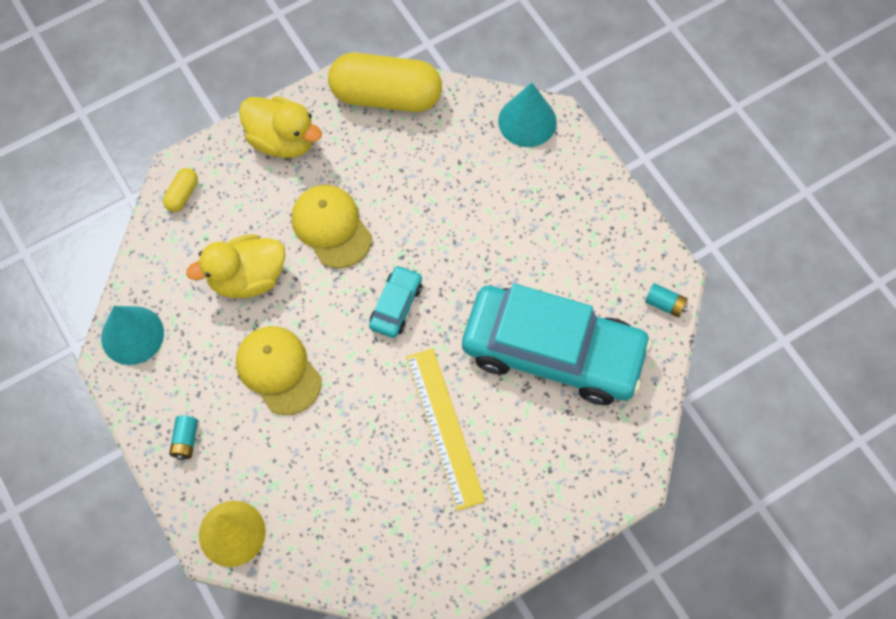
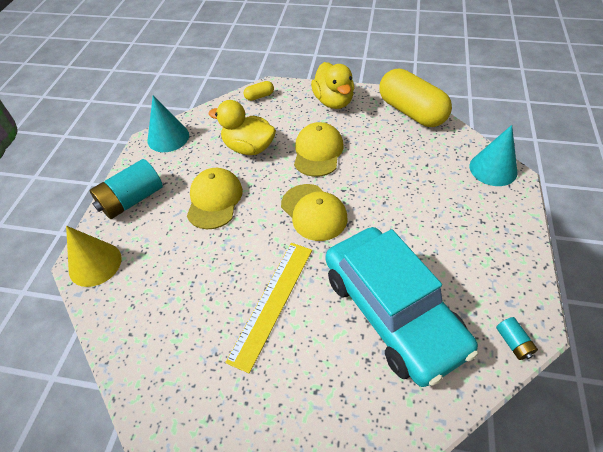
camera: 45 degrees right, 15 degrees down
turquoise battery [169,416,198,460] -> turquoise battery [89,159,163,219], size x2.11
turquoise car [369,265,422,338] -> yellow cap [281,184,347,241]

